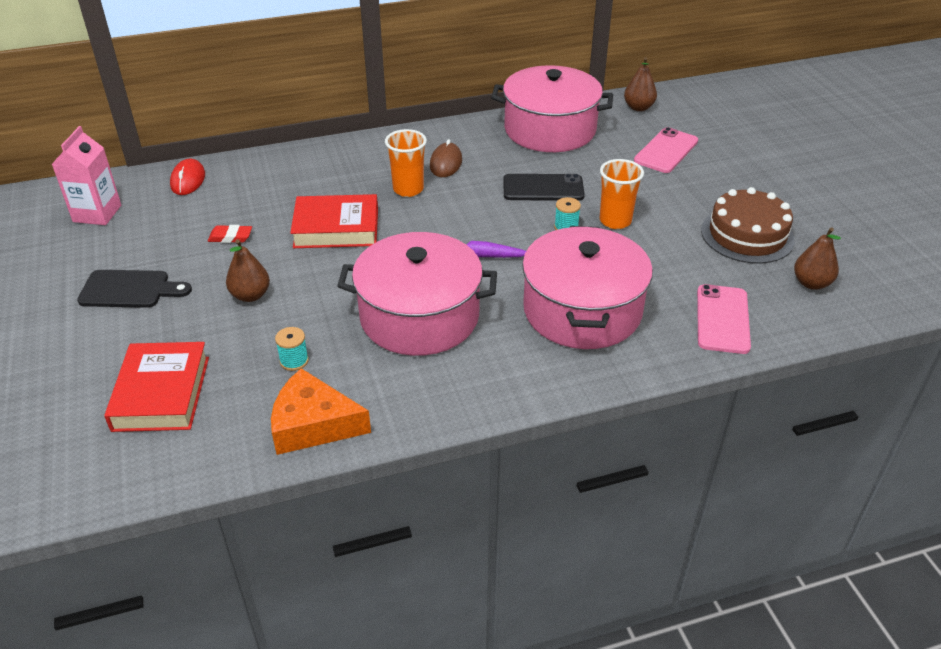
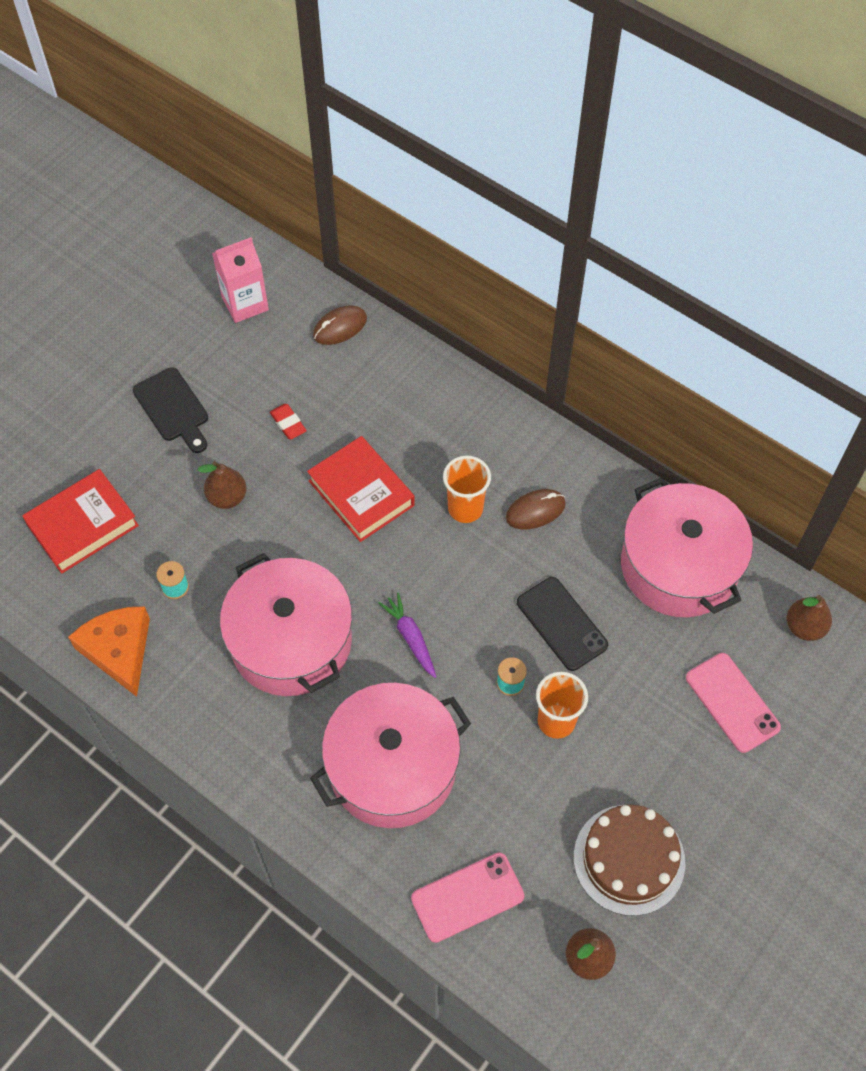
camera: 55 degrees right, 20 degrees up
red mouse [170,158,205,195] -> brown mouse [313,305,367,345]
pink phone [634,127,698,173] -> pink phone turned 60 degrees clockwise [686,653,781,753]

